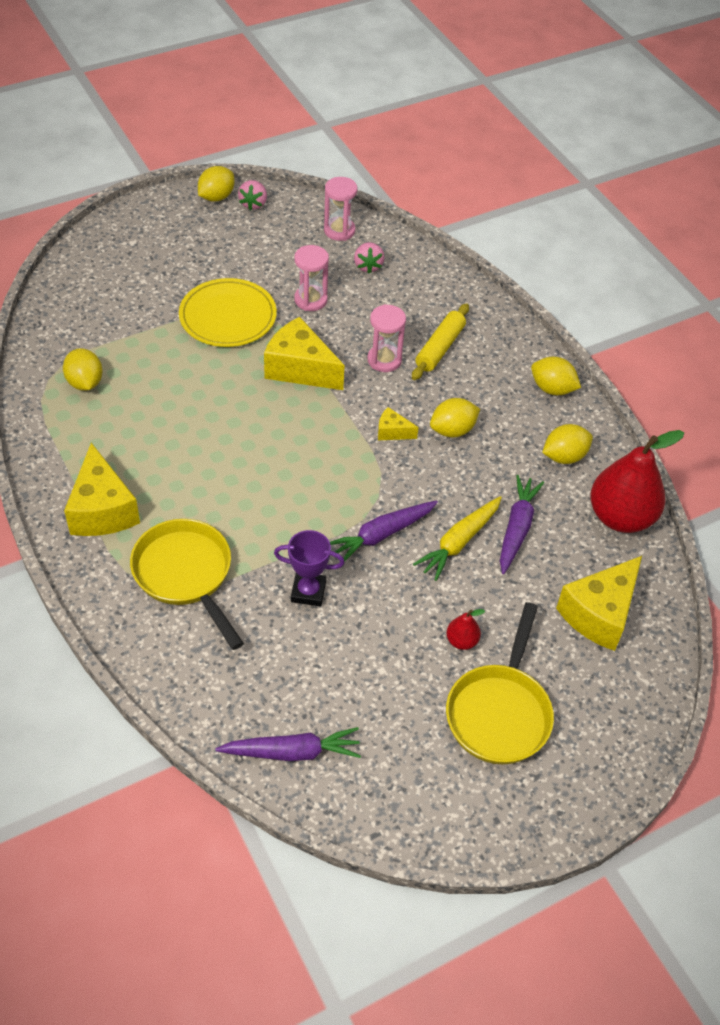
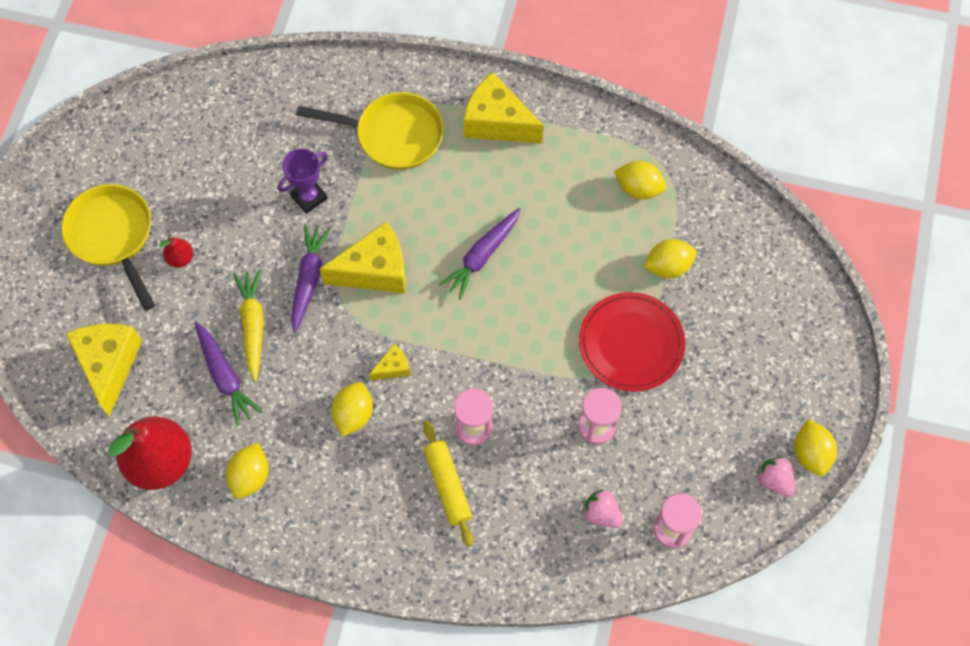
camera: 135 degrees right, 15 degrees up
yellow plate [179,278,277,347] -> red plate [579,292,685,392]
purple carrot [215,727,361,761] -> purple carrot moved to [439,208,521,300]
yellow cheese [264,317,345,390] -> yellow cheese moved to [320,222,406,293]
yellow lemon [531,357,581,395] -> yellow lemon moved to [643,239,697,279]

